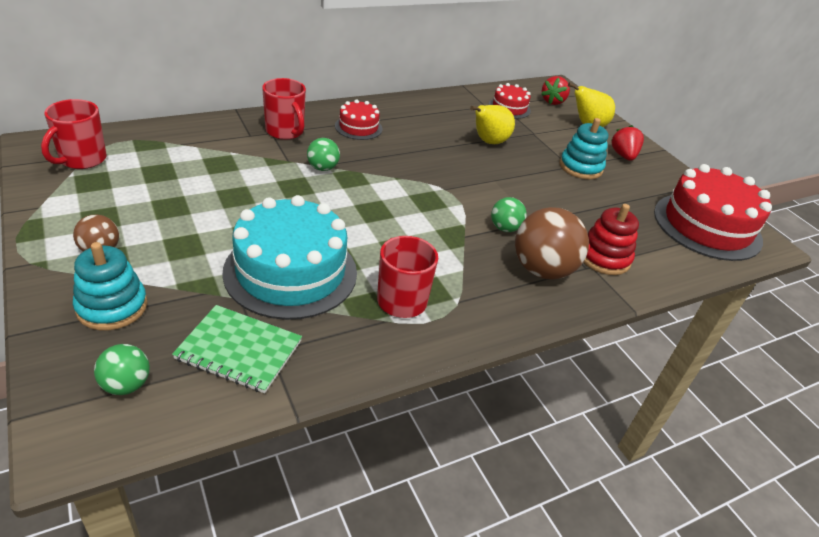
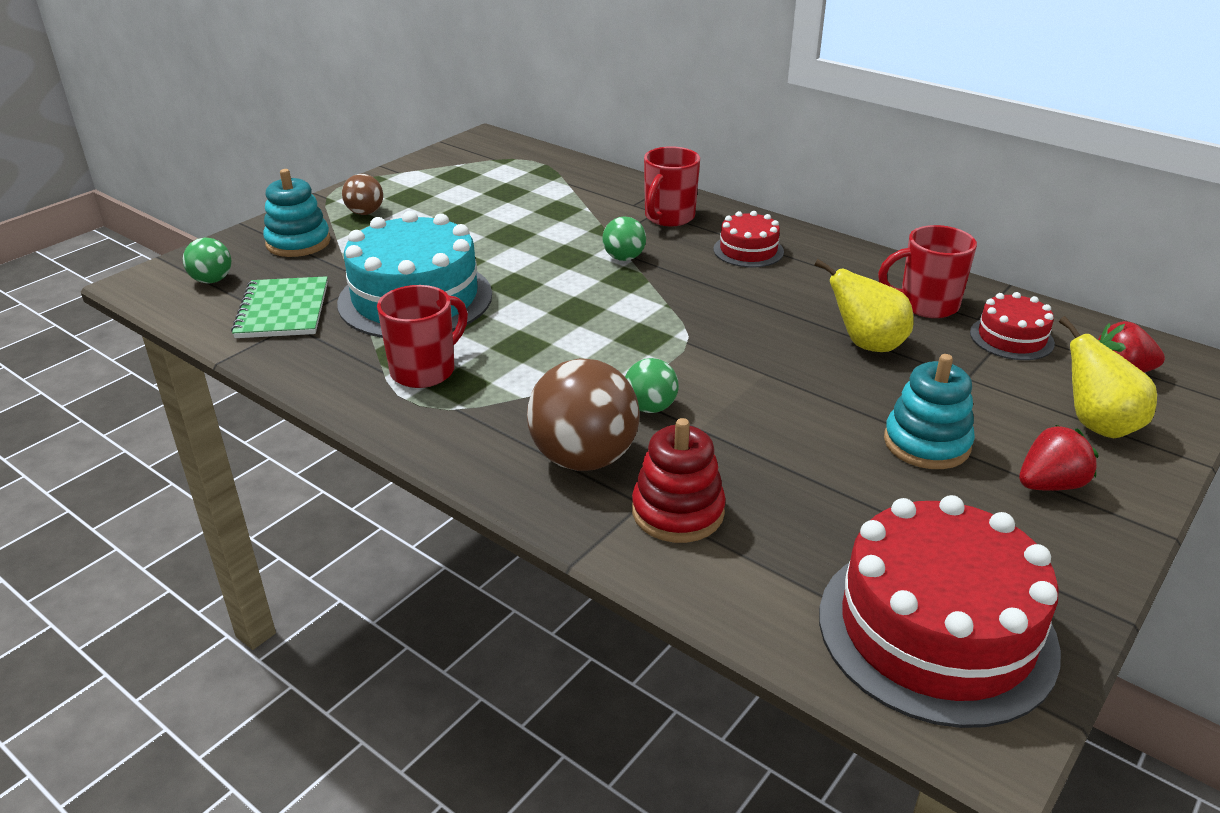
camera: 70 degrees right, 5 degrees down
red mug [41,99,107,169] -> red mug moved to [878,225,977,318]

